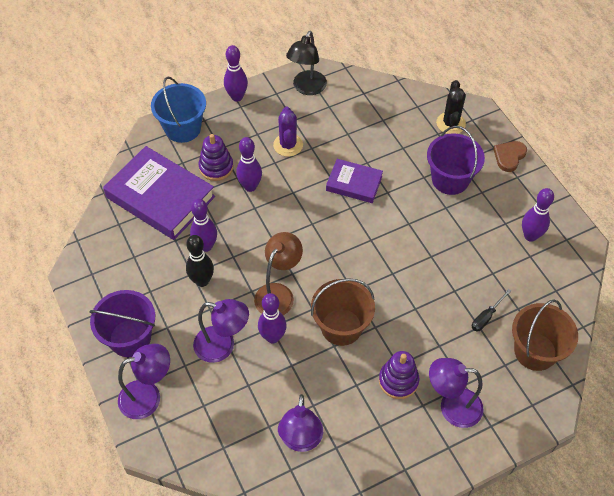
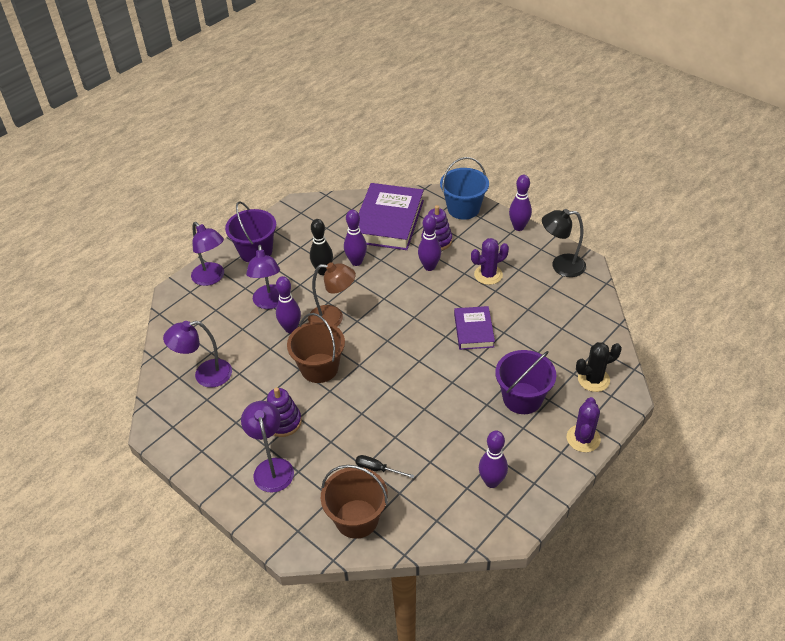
camera: 70 degrees right, 10 degrees down
brown heart [493,141,527,172] -> purple cactus [567,397,601,452]

